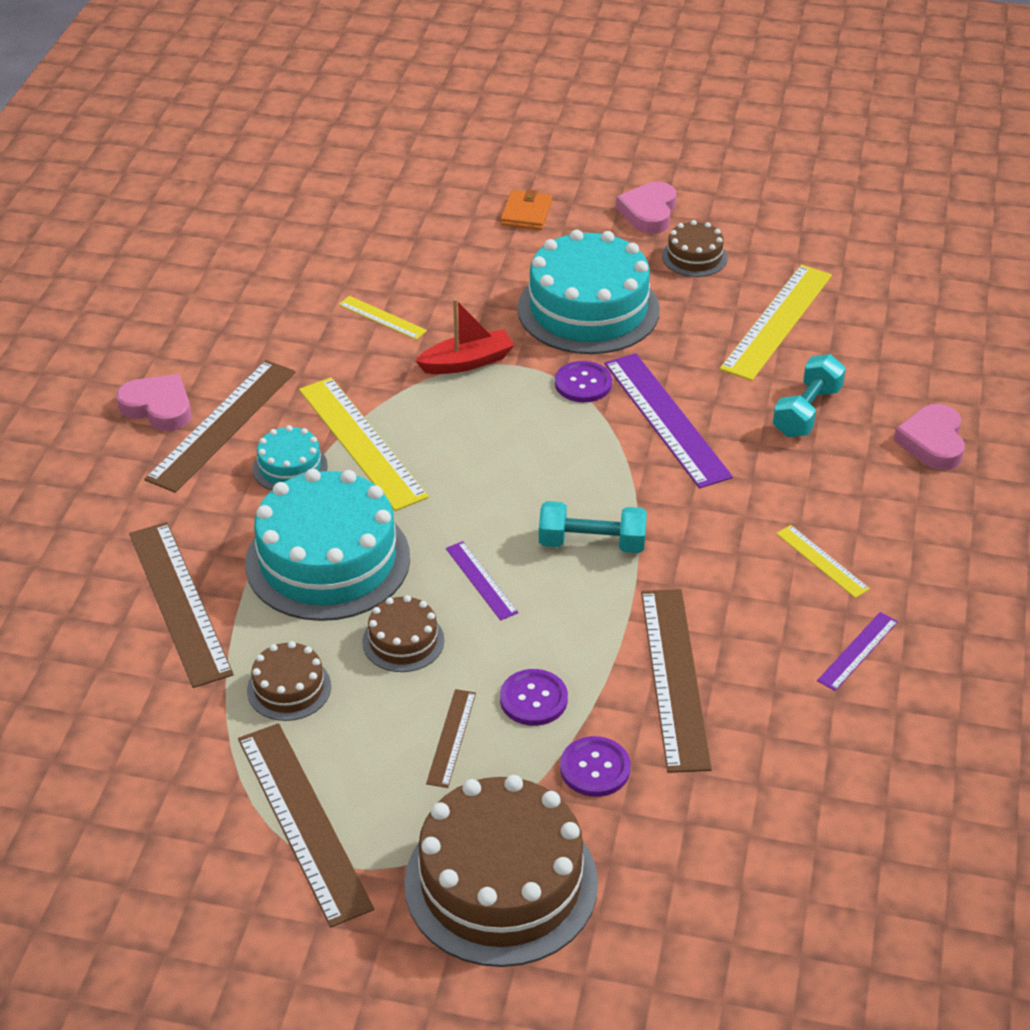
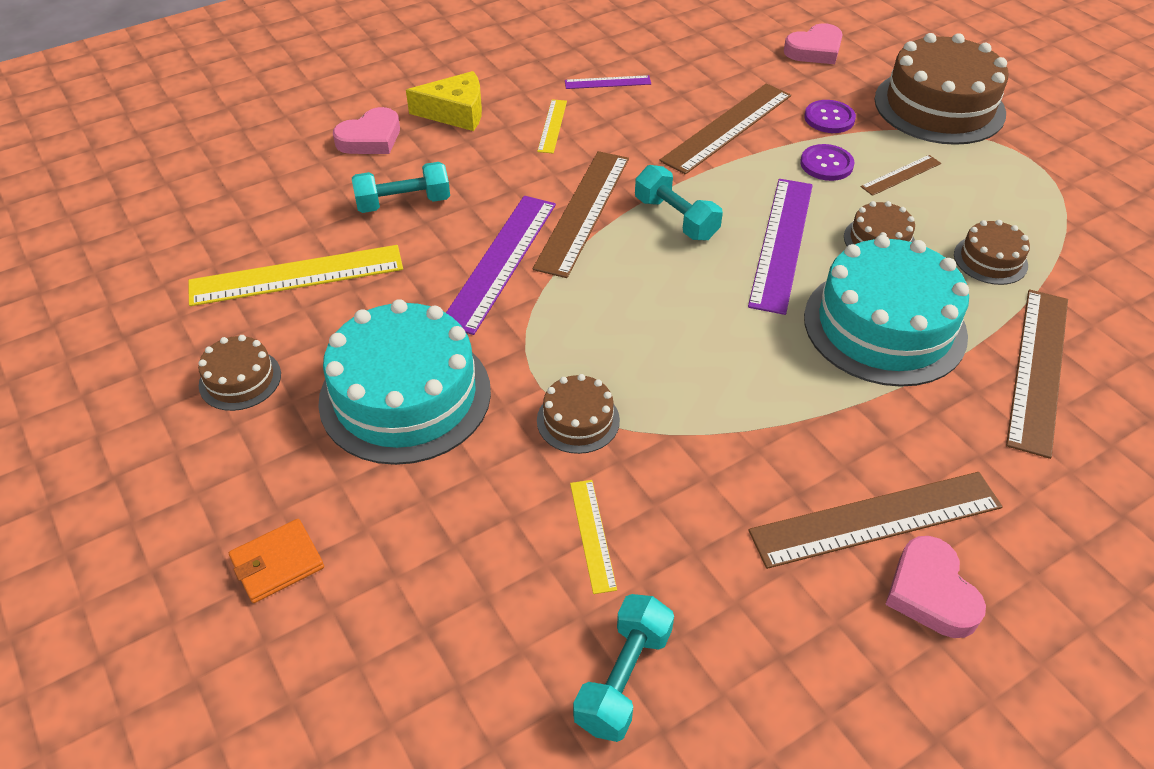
camera: 135 degrees left, 5 degrees up
brown ruler [238,723,374,927] -> brown ruler moved to [533,151,629,278]
turquoise cake [253,425,328,490] -> none
yellow ruler [299,377,429,511] -> none
red boat [415,298,514,374] -> brown cake [537,374,620,454]
purple ruler [446,541,518,621] -> purple ruler [748,179,813,315], size x1.98
purple button [555,361,612,402] -> none
pink heart [616,182,676,234] -> pink heart moved to [784,23,843,64]
none -> yellow cheese [406,71,482,131]
none -> turquoise dumbbell [573,594,674,742]

